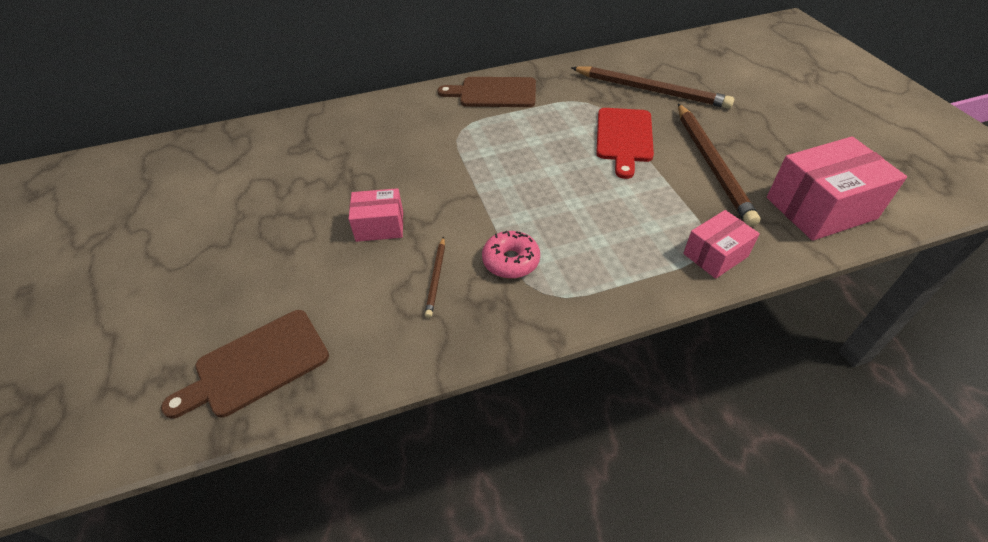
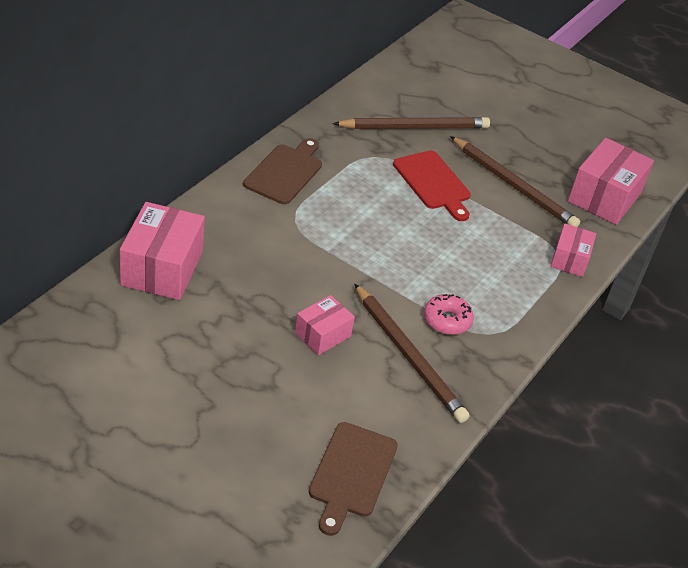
camera: 45 degrees left, 5 degrees down
brown pencil [425,236,445,318] -> brown pencil [354,283,469,423], size x2.18
brown cutting board [438,77,536,107] -> brown cutting board turned 150 degrees clockwise [243,138,322,204]
none -> pink box [120,202,205,300]

